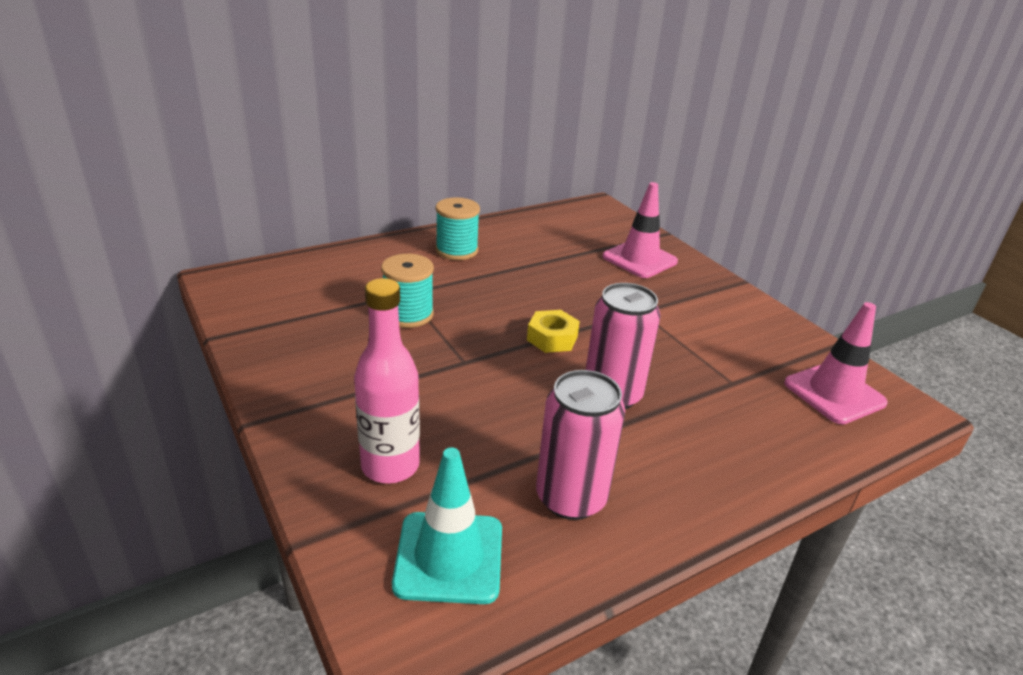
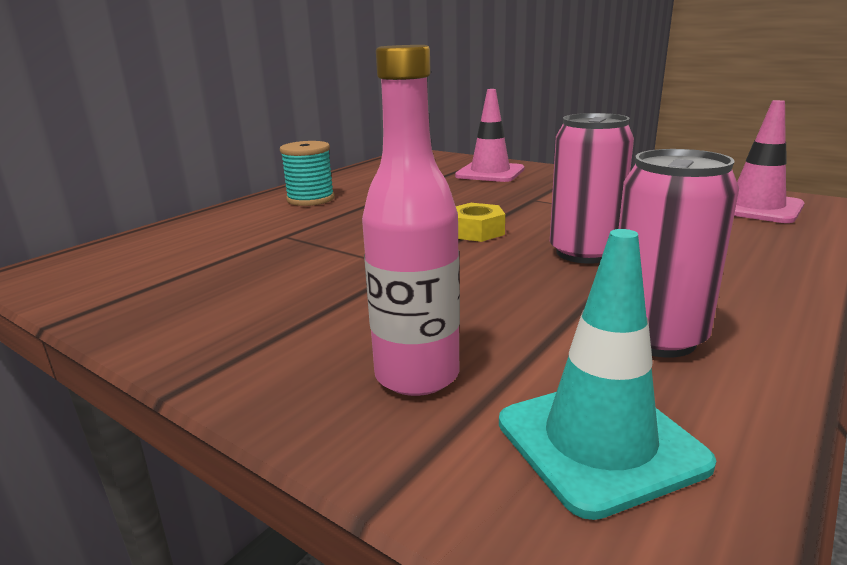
camera: 20 degrees left, 10 degrees down
turquoise spool [381,254,434,328] -> none

